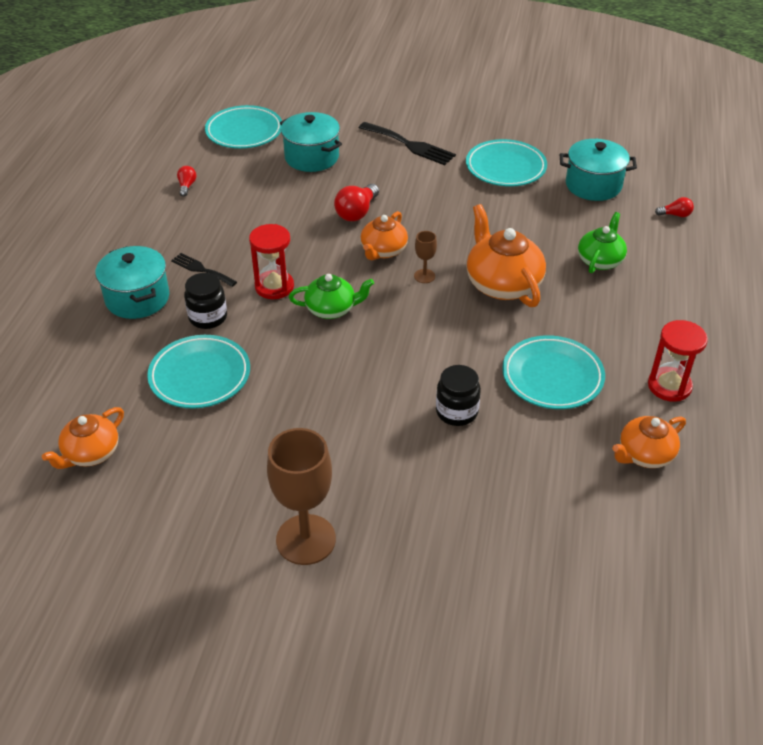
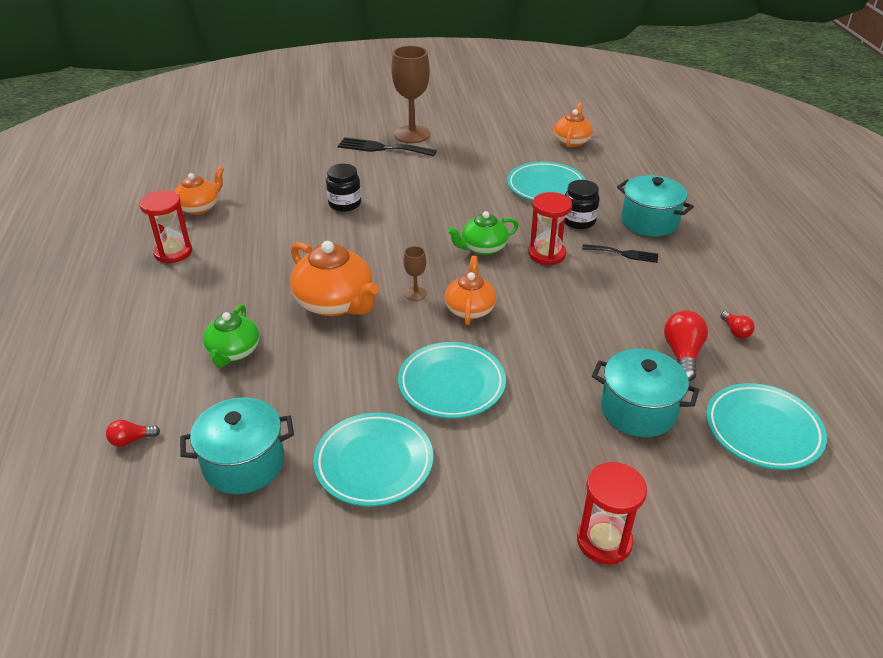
camera: 160 degrees right, 5 degrees down
red light bulb [334,184,379,221] -> red light bulb moved to [664,310,708,381]
black fork [359,122,456,165] -> black fork moved to [338,137,437,157]
turquoise plate [502,335,605,409] -> turquoise plate moved to [398,342,506,419]
none -> red hourglass [577,462,647,565]

